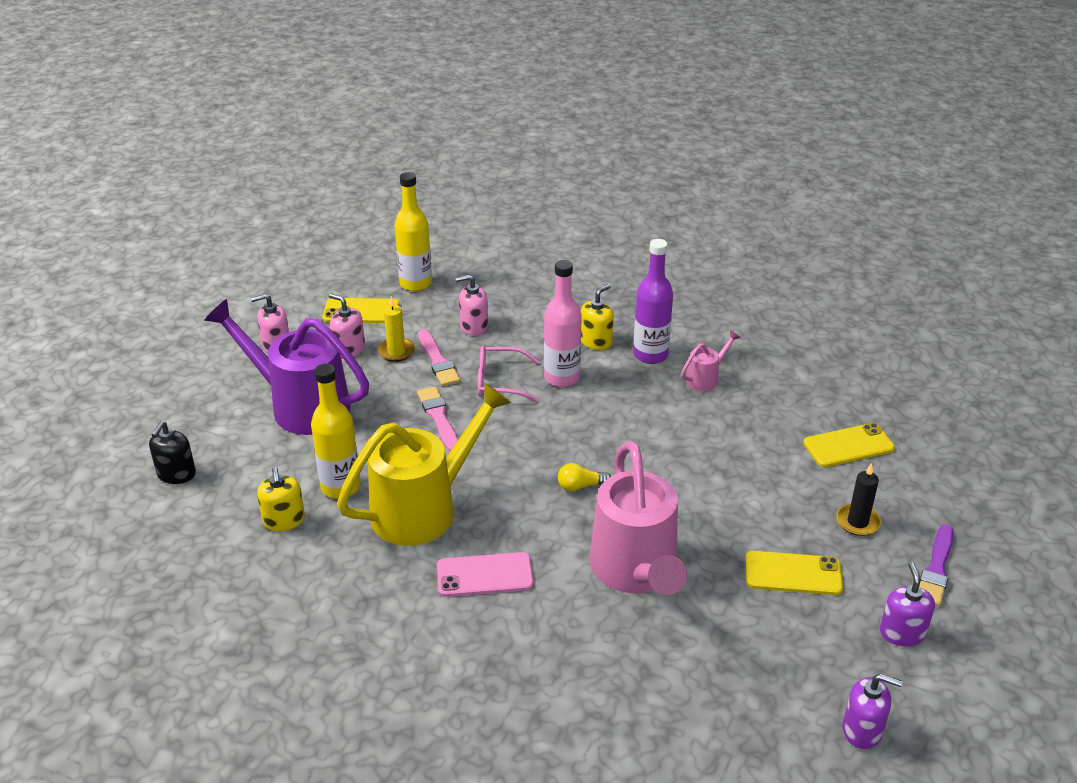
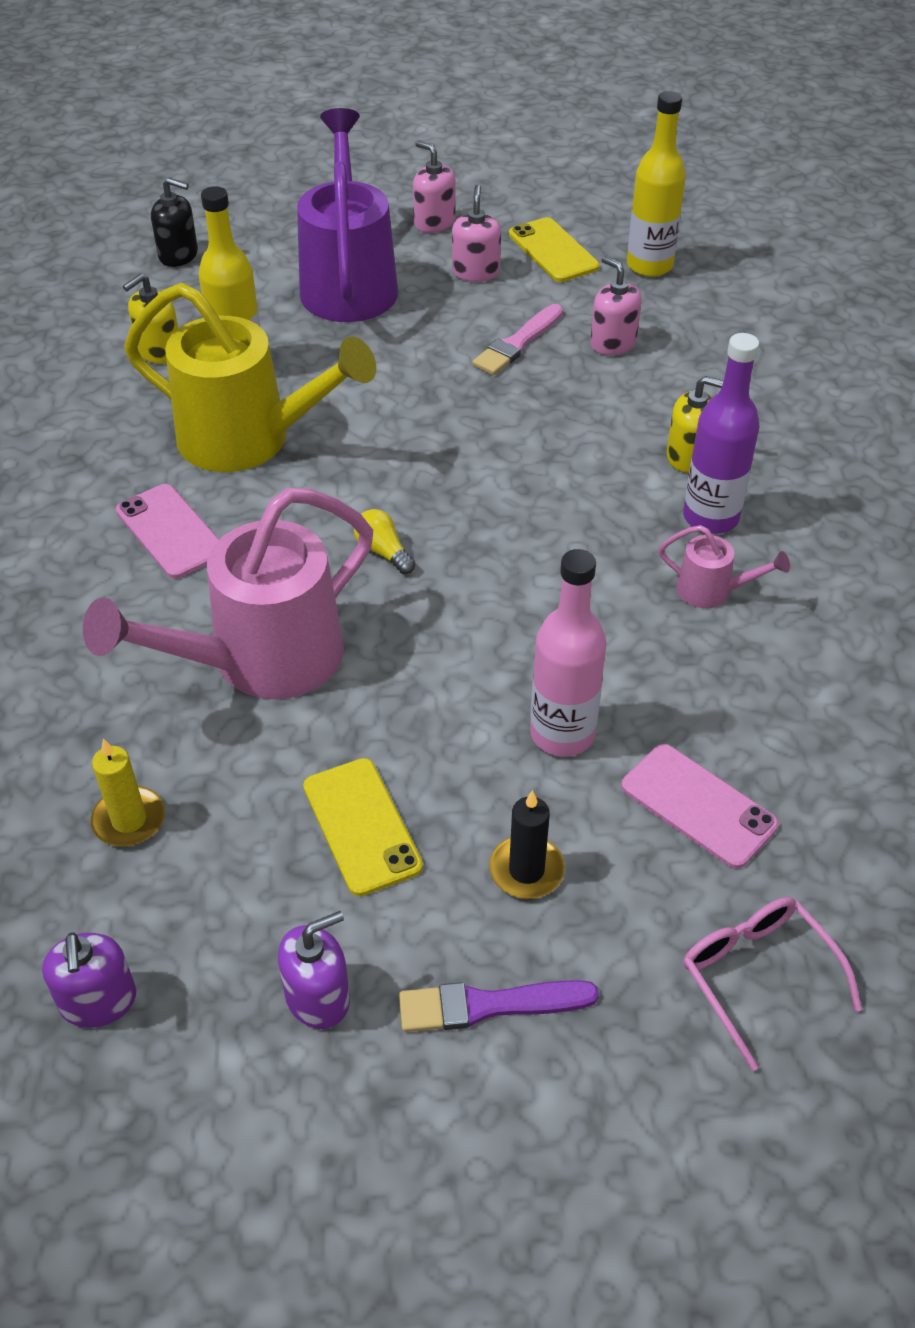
camera: 60 degrees right, 10 degrees up
black soap dispenser [149,421,196,484] -> black soap dispenser turned 150 degrees counterclockwise [151,178,198,267]
yellow candle [377,296,415,362] -> yellow candle moved to [91,738,165,847]
pink brush [417,387,458,452] -> none
pink glasses [478,346,539,402] -> pink glasses moved to [683,897,862,1071]
pink bottle [544,260,582,387] -> pink bottle moved to [530,549,607,757]
yellow phone [803,423,895,467] -> pink phone [621,744,779,869]

